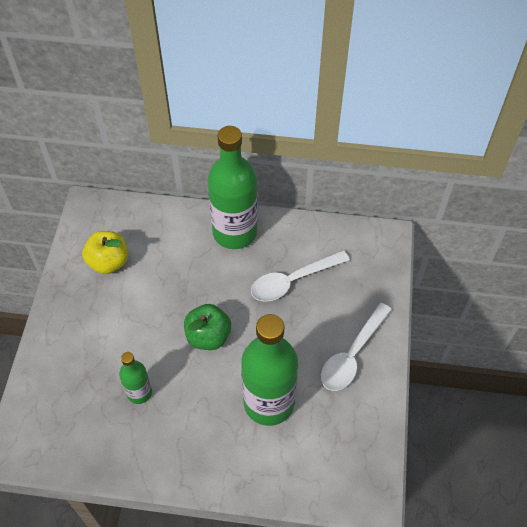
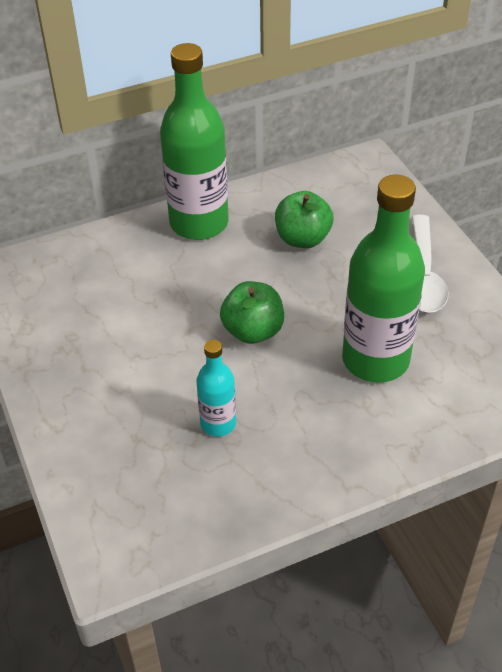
camera: 30 degrees left, 10 degrees down
yellow apple [82,231,128,274] -> none
green bottle [119,352,152,404] -> turquoise bottle [197,340,236,437]
white spoon [251,250,350,302] -> green apple [275,191,333,248]

